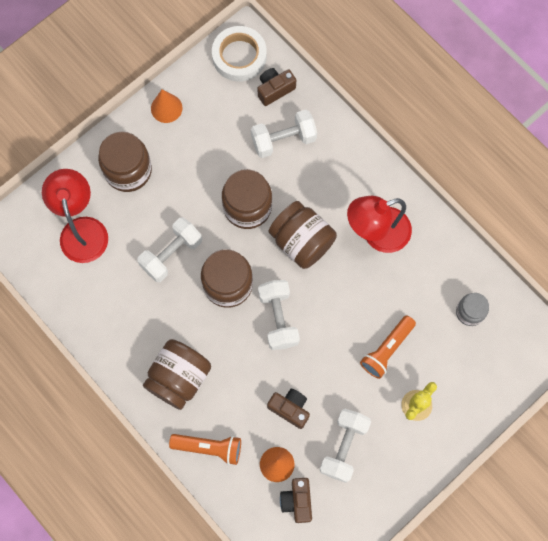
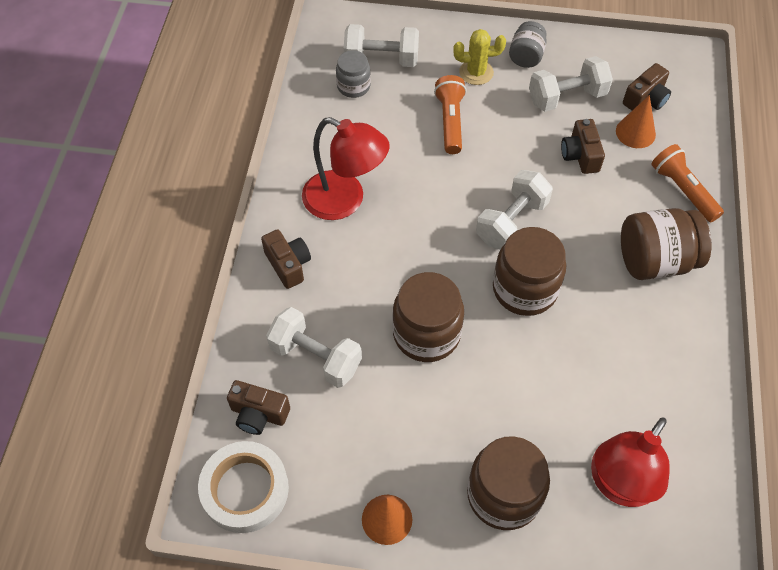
camera: 130 degrees left, 15 degrees down
white dumbbell [137,217,202,282] -> white dumbbell moved to [344,24,419,67]
brown jar [269,201,337,269] -> none
orange flashlight [360,316,416,379] -> orange flashlight turned 90 degrees counterclockwise [434,75,467,154]
none -> brown camera [261,229,311,289]
none -> grey jar [509,21,547,68]

